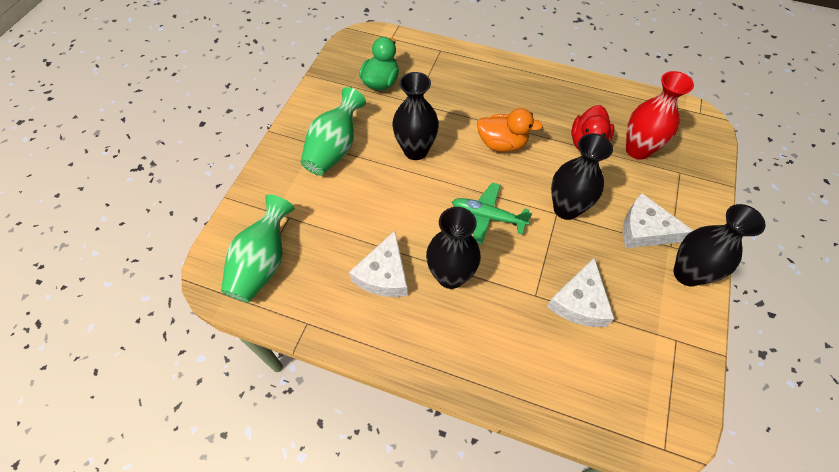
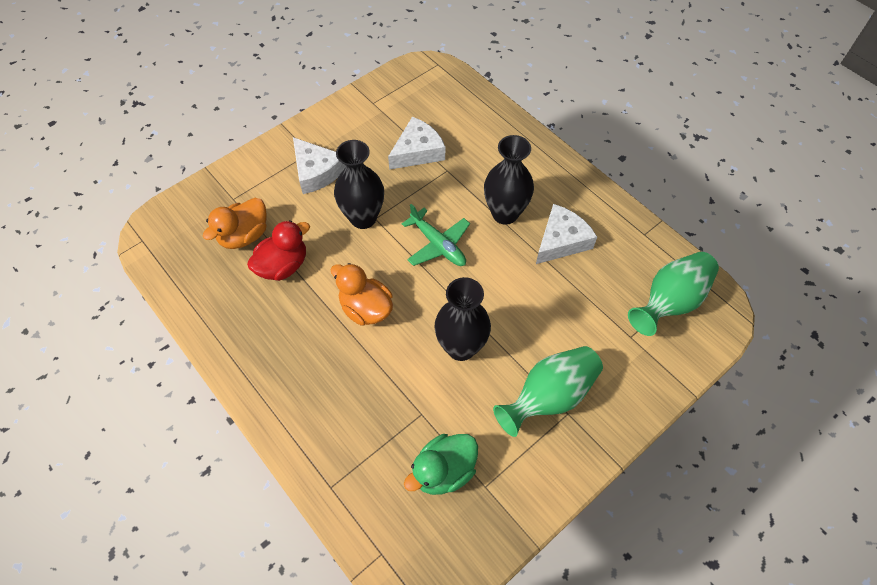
camera: 150 degrees left, 0 degrees up
red vase [626,71,694,160] -> orange duck [203,198,267,249]
black vase [673,204,766,286] -> none

